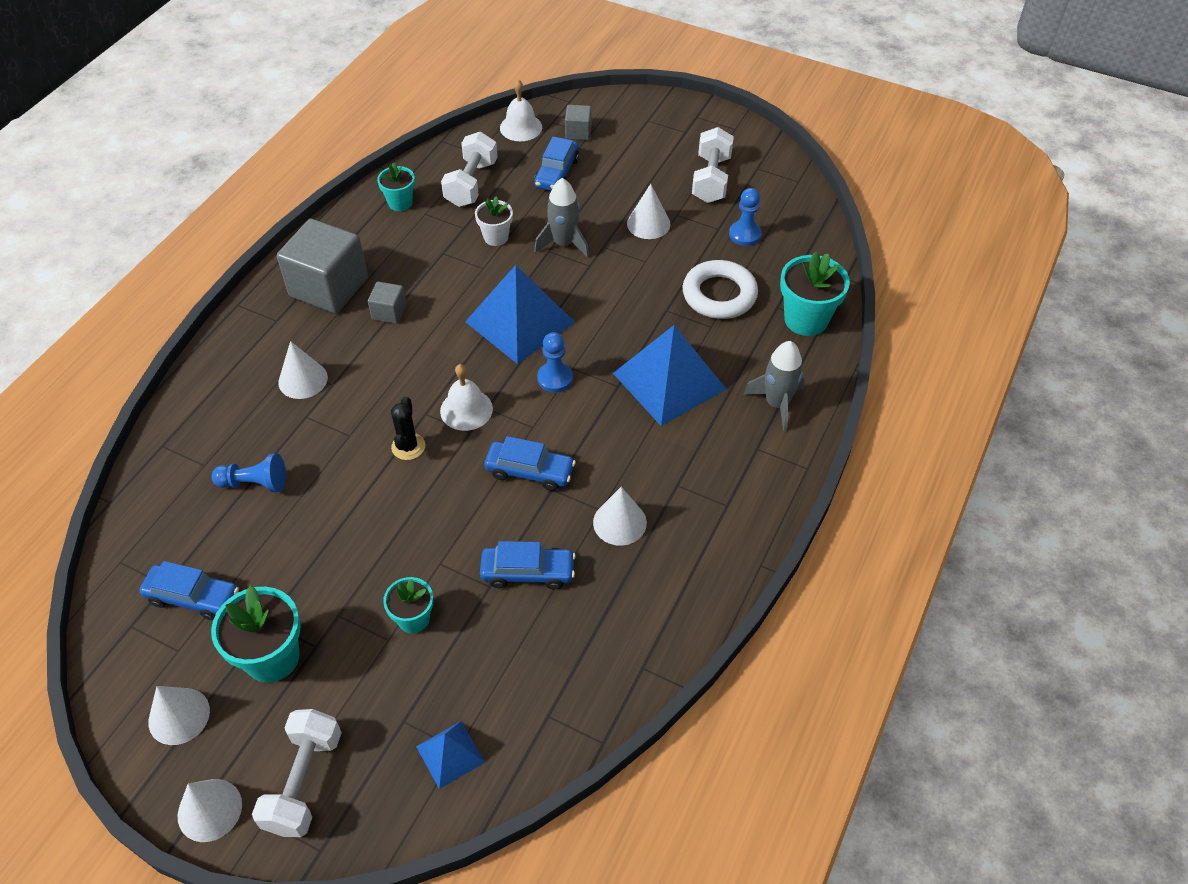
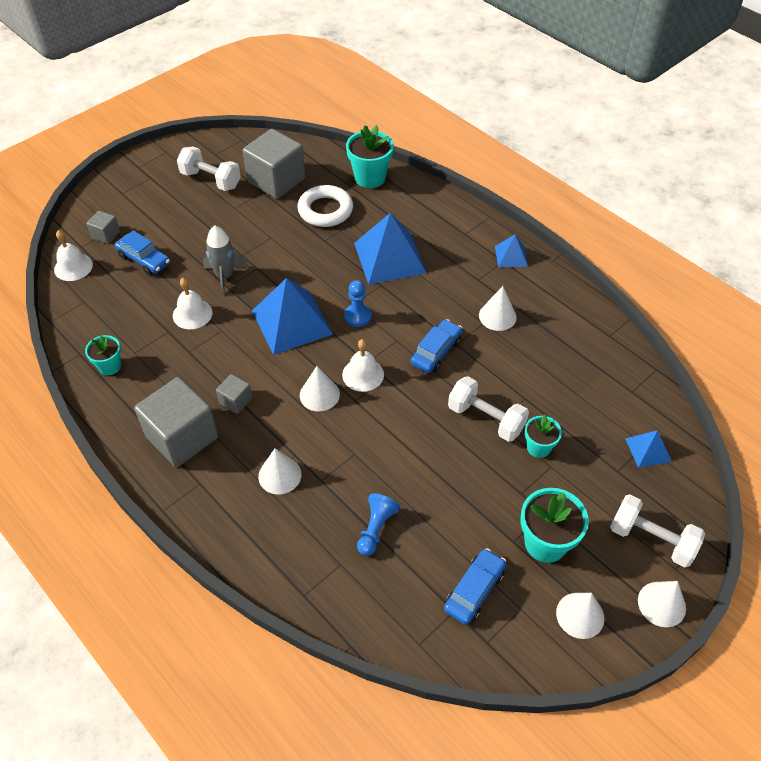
camera: 70 degrees left, 0 degrees up
black cactus [391,396,425,460] -> none
white dumbbell [441,132,498,207] -> white dumbbell moved to [448,376,529,442]
white flower pot [475,196,513,246] -> white bell [173,278,213,329]
blue car [480,541,576,589] -> none
white cone [627,184,670,239] -> white cone moved to [300,366,340,411]
blue pawn [729,188,762,246] -> grey cube [243,129,305,199]
grey rocket [743,341,805,432] -> none
none -> blue pyramid [495,235,528,267]

